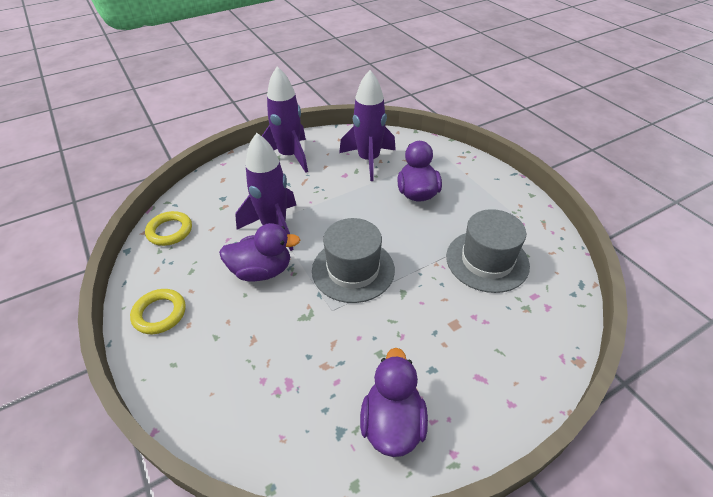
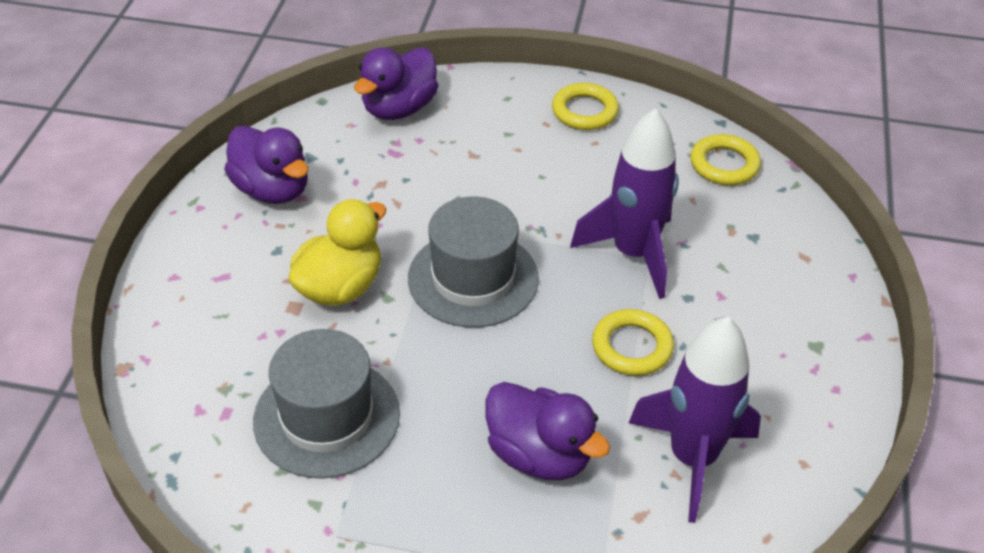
camera: 130 degrees right, 0 degrees up
purple duck [219,223,300,282] -> purple duck moved to [354,47,439,120]
purple rocket [262,66,308,173] -> none
none -> yellow duck [289,199,386,306]
none -> yellow ring [592,309,674,376]

